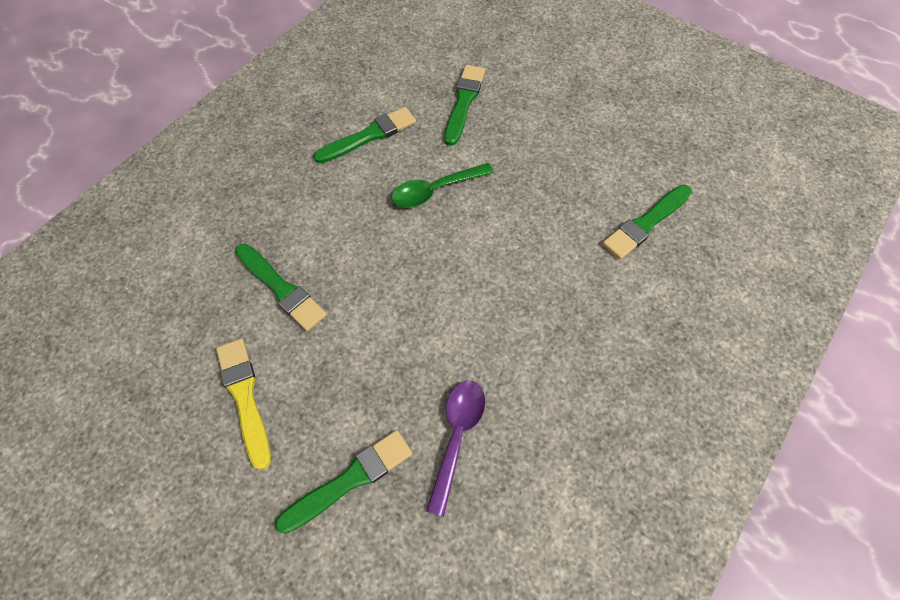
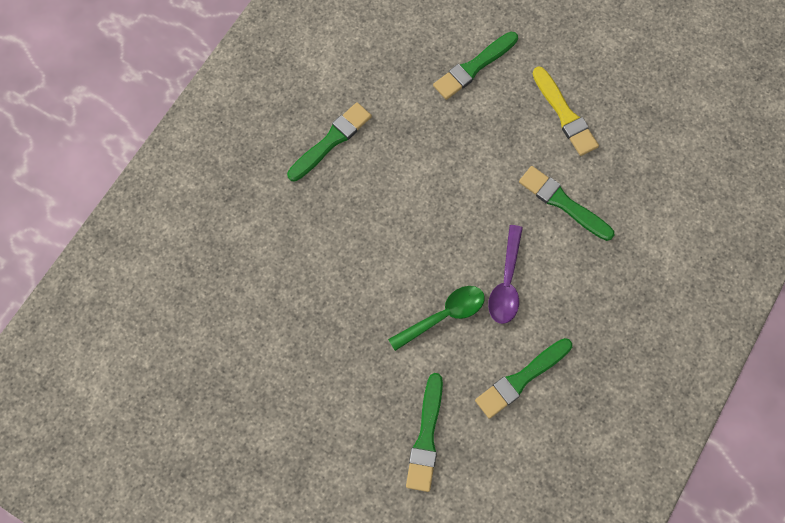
camera: 175 degrees right, 10 degrees up
purple spoon [426,381,485,517] -> purple spoon moved to [488,225,523,324]
green brush [602,185,692,259] -> green brush moved to [287,102,372,182]

